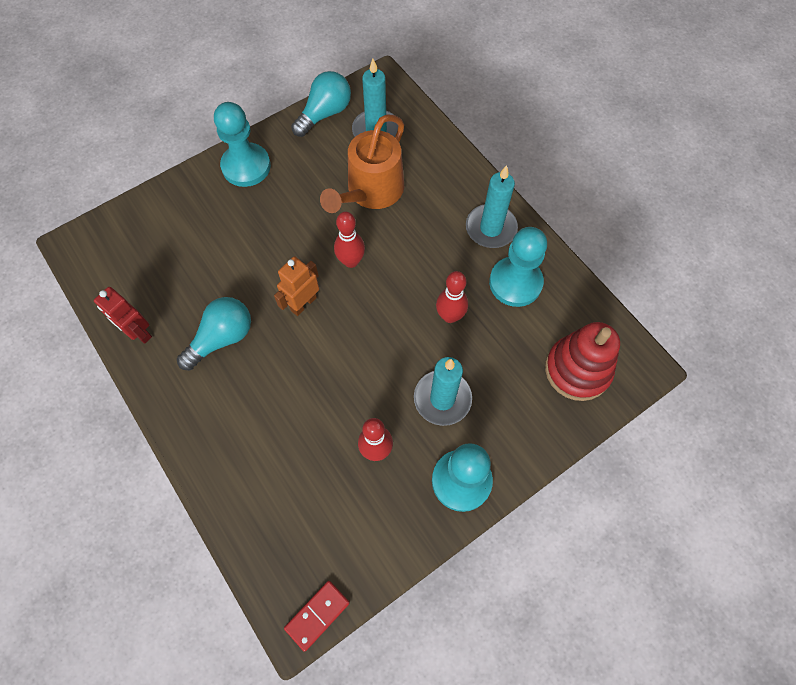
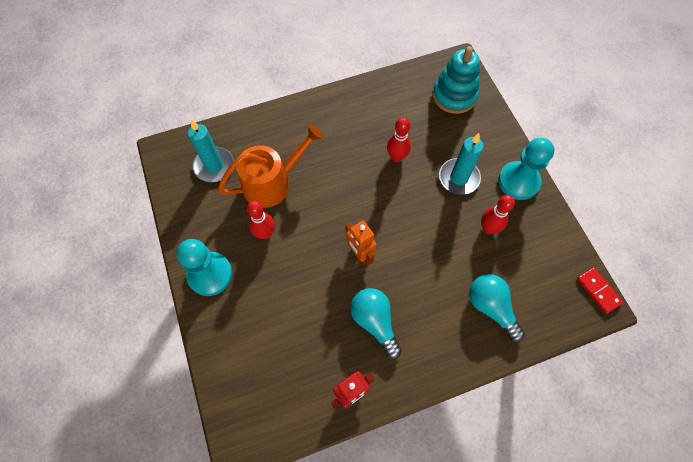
camera: 75 degrees left, 0 degrees up
turquoise light bulb [291,71,351,137] -> turquoise light bulb moved to [469,274,525,342]
orange watering can [320,114,404,213] -> orange watering can turned 75 degrees counterclockwise [218,124,324,208]
red bowling pin [334,212,365,268] -> red bowling pin moved to [247,201,275,239]
turquoise candle [466,165,518,248] -> none
turquoise pawn [489,227,547,307] -> none
red stacking toy [545,322,620,401] -> turquoise stacking toy [432,46,480,114]

